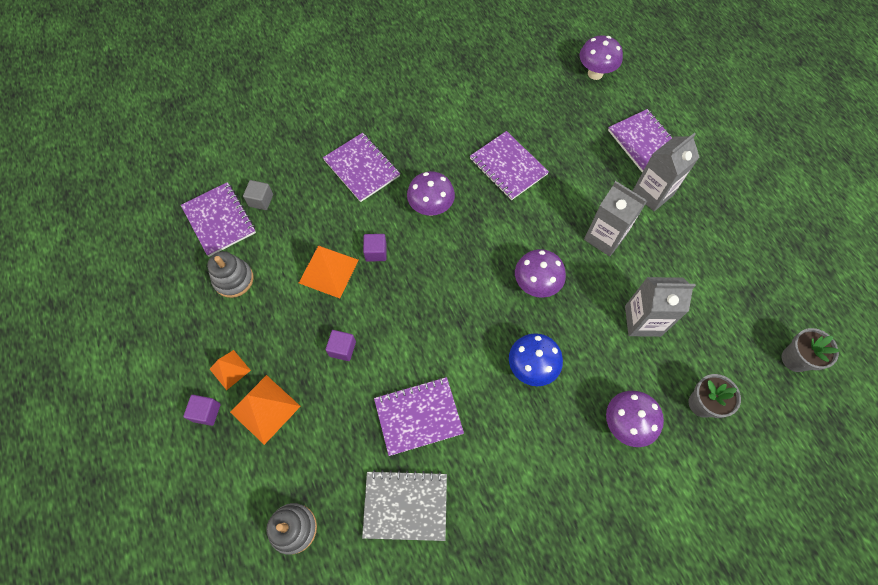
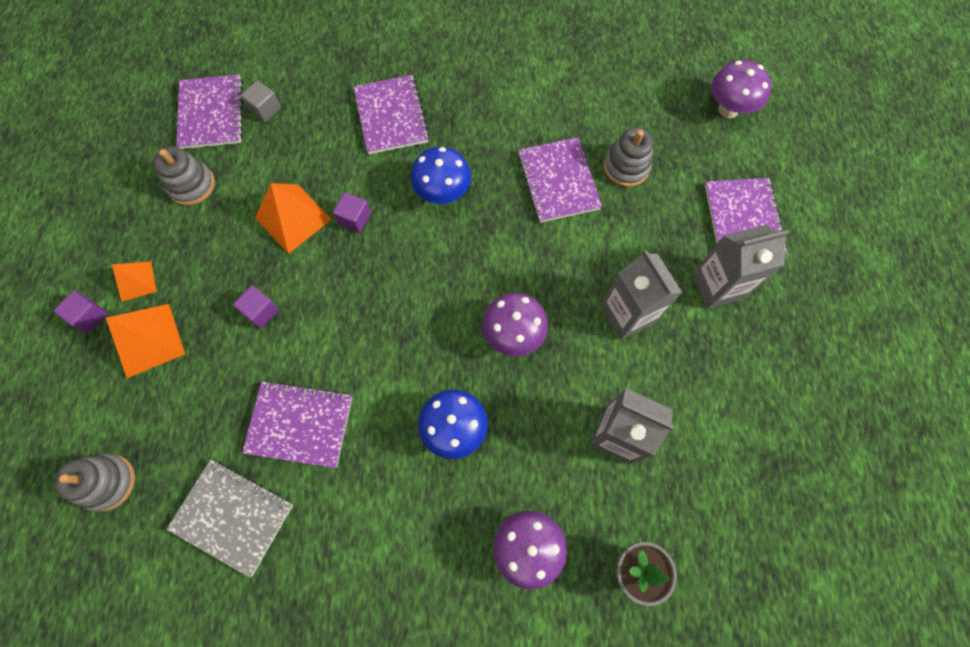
camera: 25 degrees right, 5 degrees up
purple mushroom [407,171,455,216] -> blue mushroom [410,147,471,204]
grey flower pot [782,328,839,372] -> none
none -> grey stacking toy [604,127,653,187]

